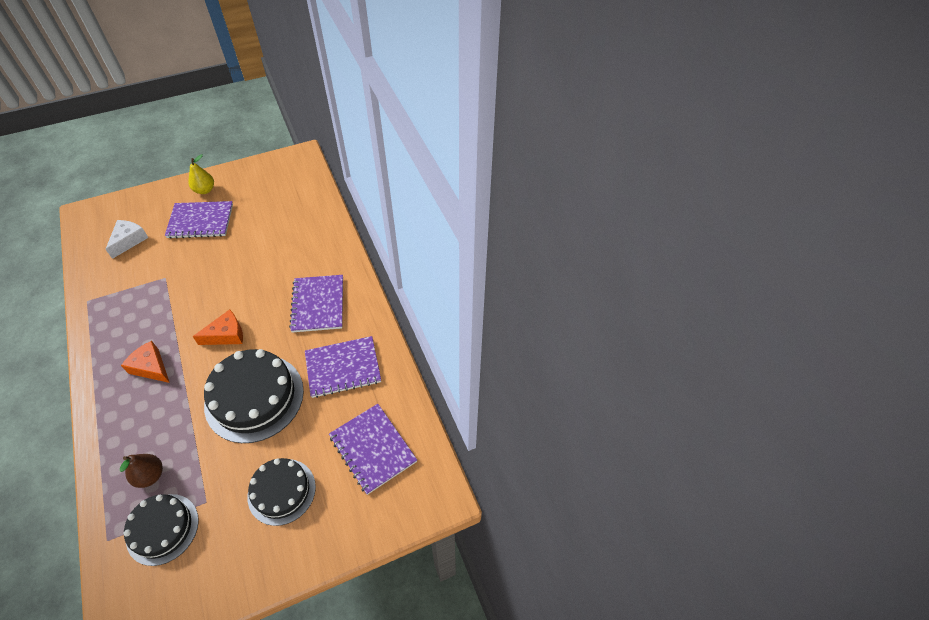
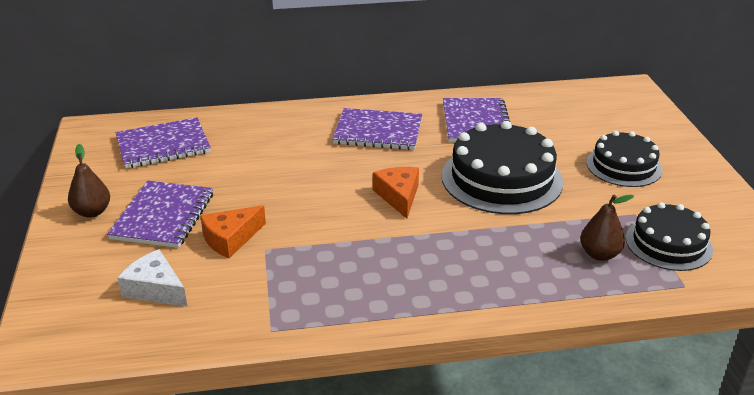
camera: 75 degrees left, 20 degrees down
orange cheese [121,341,170,383] -> orange cheese moved to [200,205,266,258]
yellow pear [188,154,214,194] -> brown pear [68,144,110,218]
purple notebook [329,404,417,495] -> purple notebook moved to [115,117,211,168]

